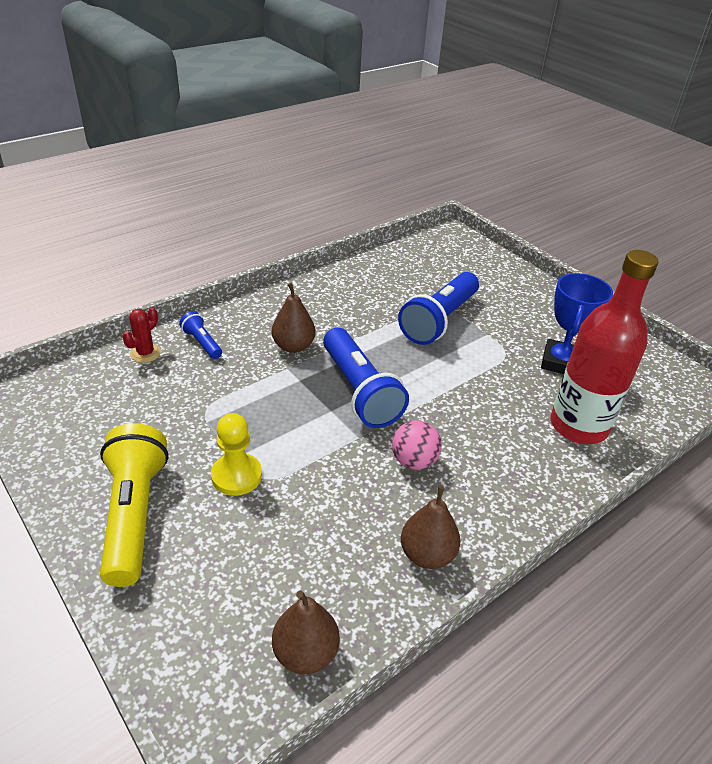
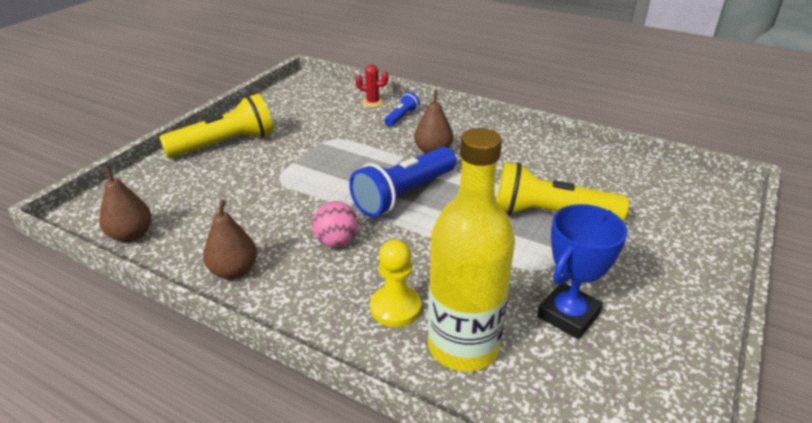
camera: 70 degrees right, 5 degrees down
yellow pawn [211,413,262,496] -> yellow pawn moved to [370,239,421,327]
blue flashlight [398,272,479,345] -> yellow flashlight [496,162,629,221]
blue trophy [541,273,613,374] -> blue trophy turned 45 degrees counterclockwise [537,204,628,339]
red bottle [551,250,659,444] -> yellow bottle [428,128,515,372]

